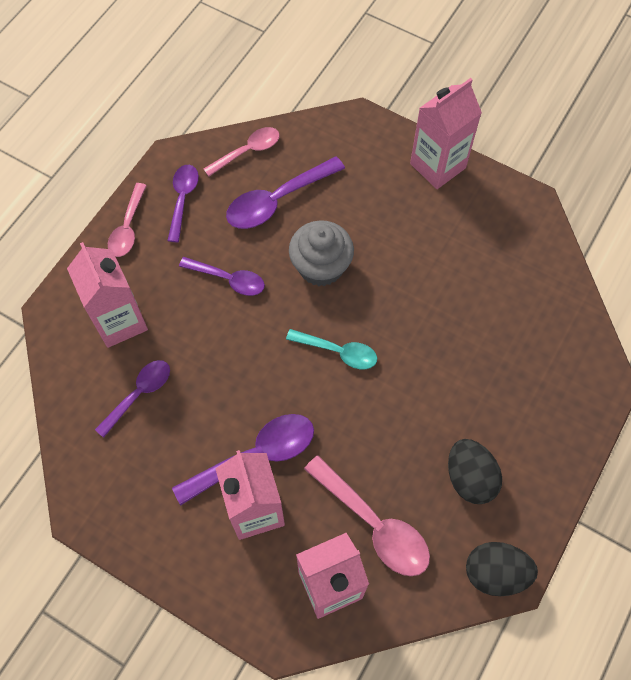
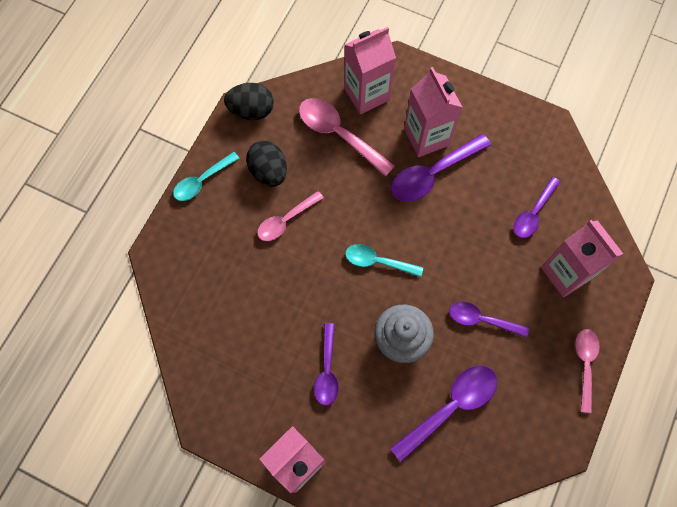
camera: 175 degrees right, 5 degrees up
purple spoon [167,165,199,242] -> purple spoon moved to [314,323,339,406]
pink spoon [204,127,280,176] -> pink spoon moved to [257,191,324,241]
none -> turquoise spoon [173,152,240,201]

